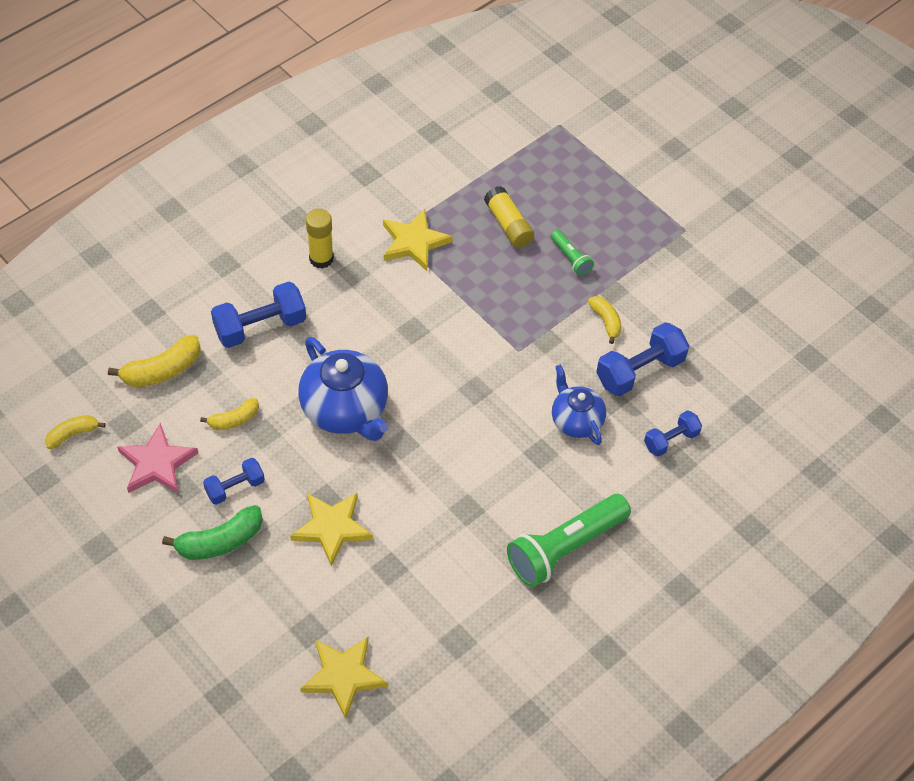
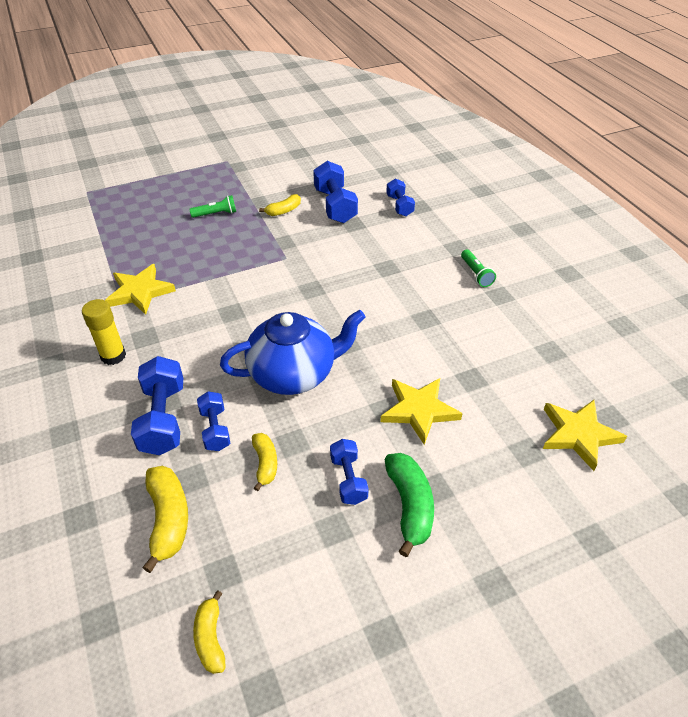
camera: 70 degrees left, 10 degrees down
pink star [117,423,198,494] -> none
yellow glue stick [484,186,534,248] -> none
green flashlight [507,494,631,587] -> green flashlight [461,250,496,287], size x0.47
blue teapot [552,365,606,445] -> none
yellow banana [588,296,622,344] -> yellow banana turned 150 degrees clockwise [259,194,301,216]
none -> blue dumbbell [197,391,230,451]

